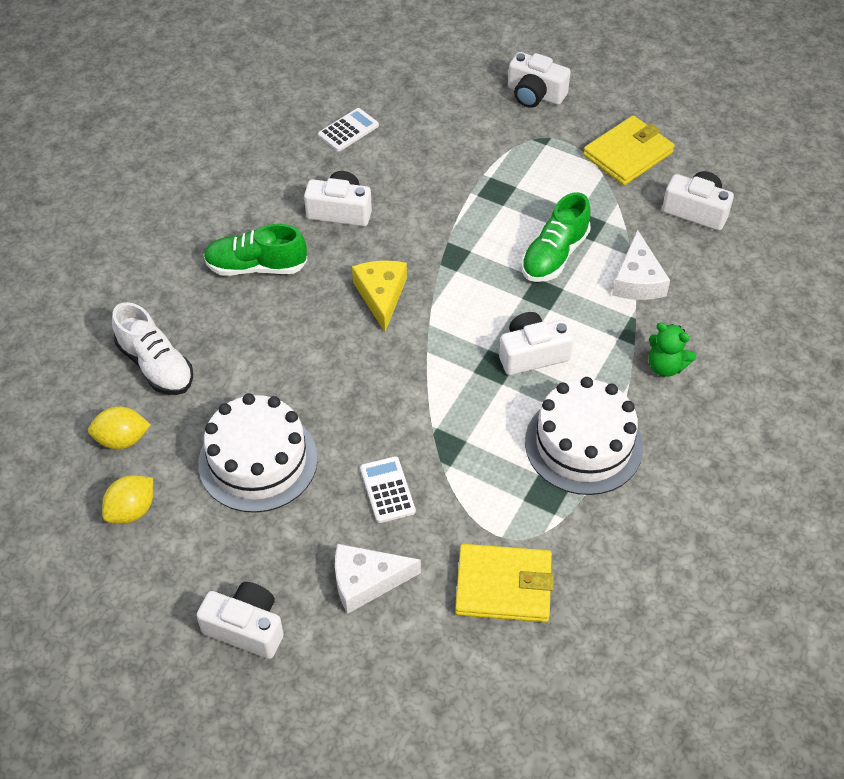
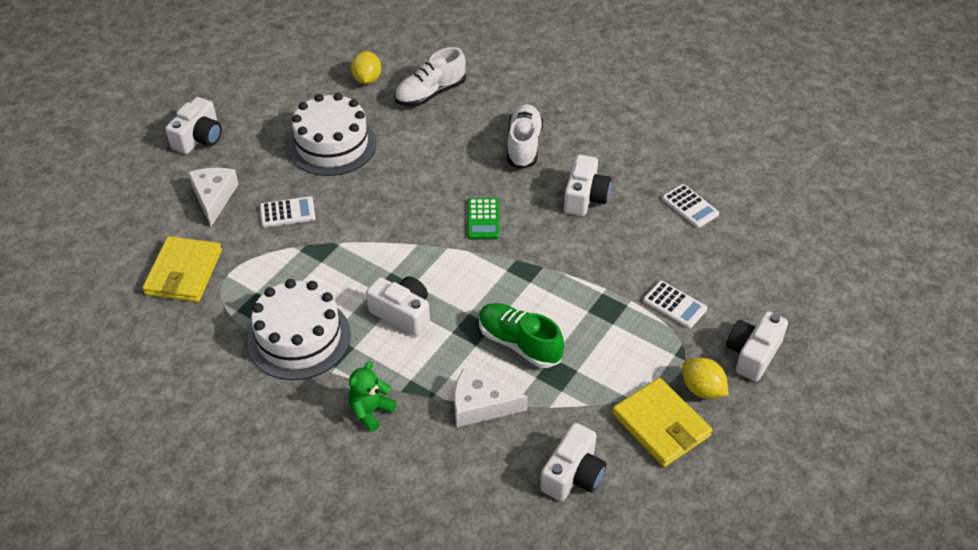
camera: 95 degrees right, 5 degrees down
yellow lemon [102,475,153,524] -> yellow lemon moved to [682,358,728,399]
green shoe [203,224,307,276] -> white shoe [507,104,543,169]
yellow cheese [352,260,407,332] -> green calculator [468,198,500,239]
white camera [499,312,574,375] -> white camera turned 45 degrees counterclockwise [366,276,430,336]
none -> white calculator [643,281,707,329]

